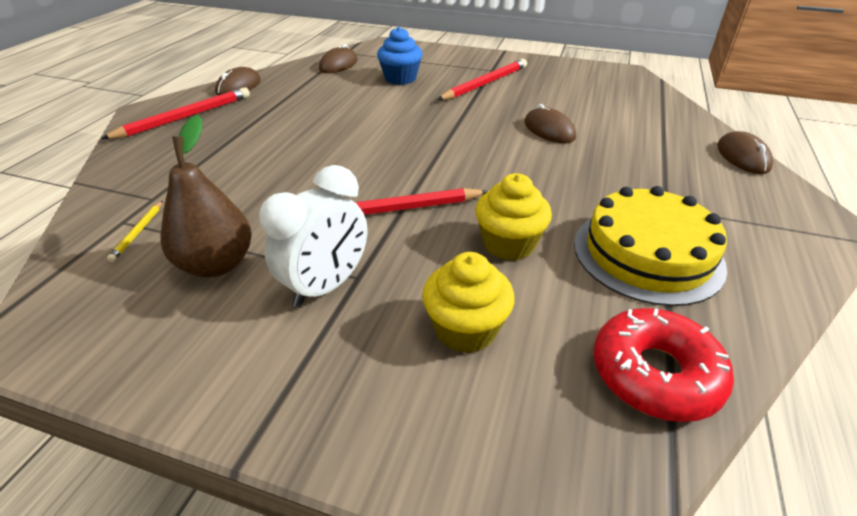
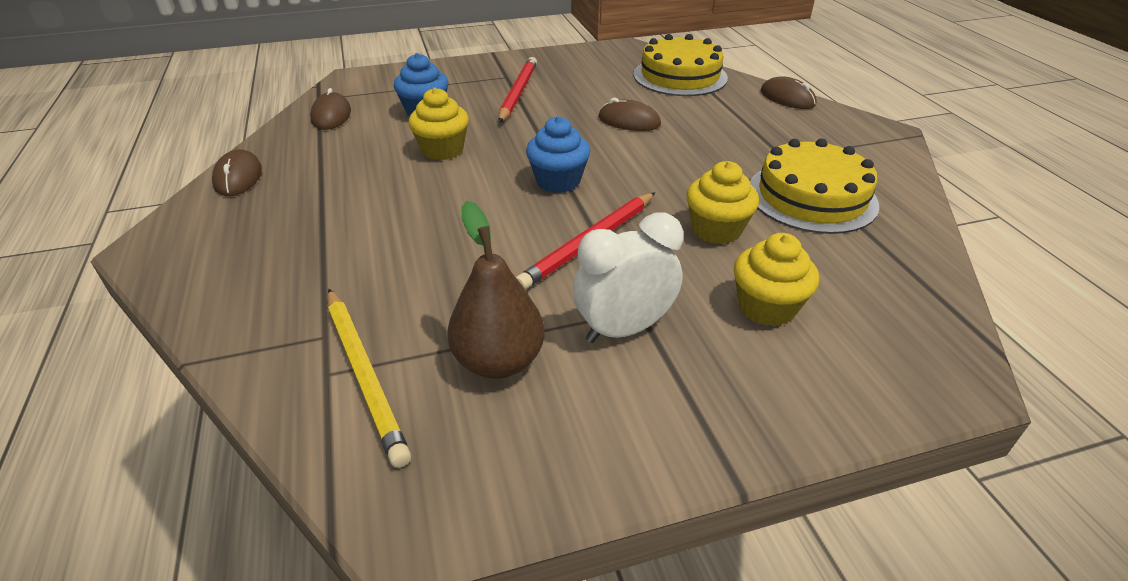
camera: 35 degrees left, 0 degrees up
red pencil [101,87,250,139] -> none
yellow pencil [107,201,163,262] -> yellow pencil [328,289,411,468], size x2.13
white clock [259,165,367,308] -> white clock turned 120 degrees counterclockwise [573,212,684,343]
red donut [593,308,734,422] -> none
none -> yellow cupcake [408,88,469,160]
none -> blue cupcake [526,116,590,193]
none -> yellow cake [633,34,728,96]

